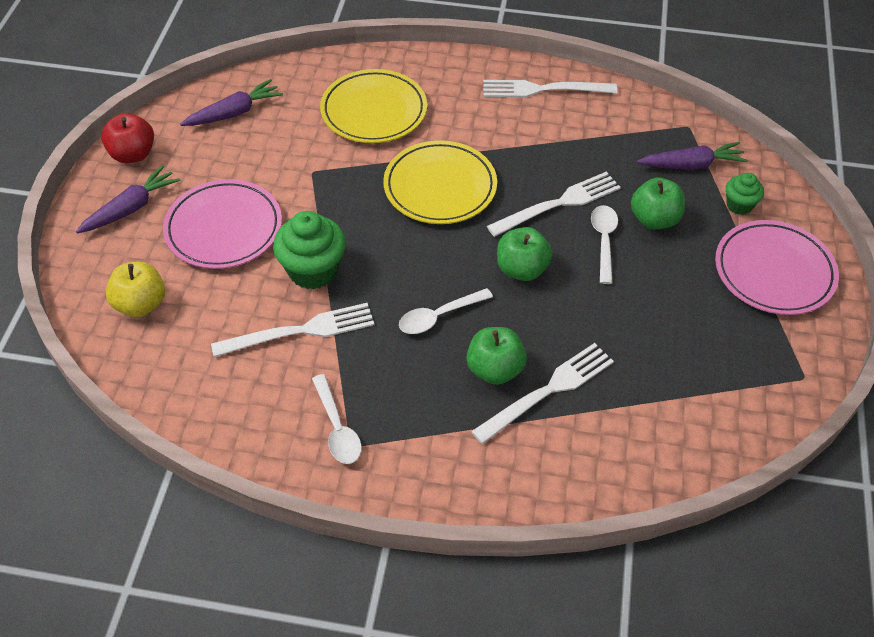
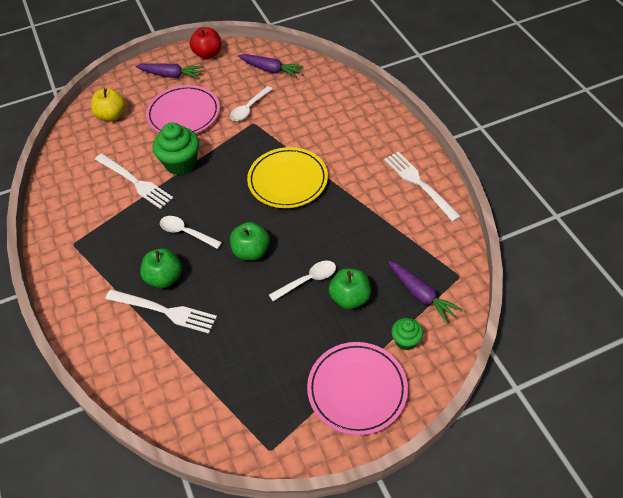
camera: 60 degrees right, 0 degrees up
white spoon [312,374,362,464] -> white spoon moved to [230,86,273,121]
yellow plate [320,69,427,143] -> none
white fork [487,172,621,237] -> none

